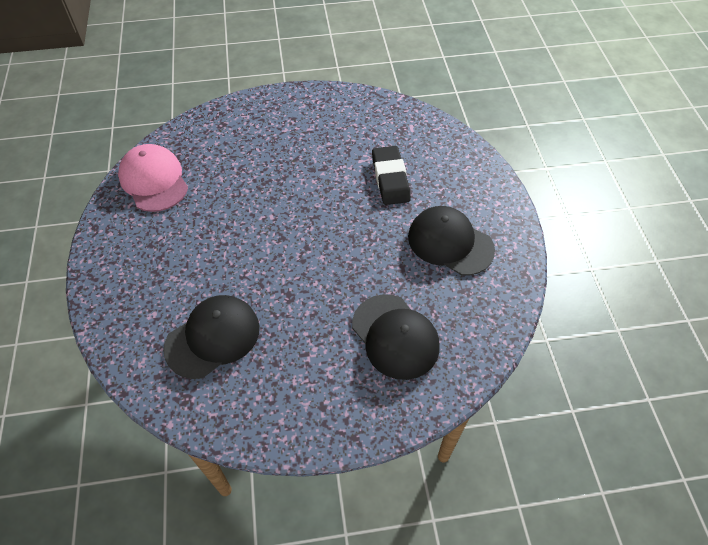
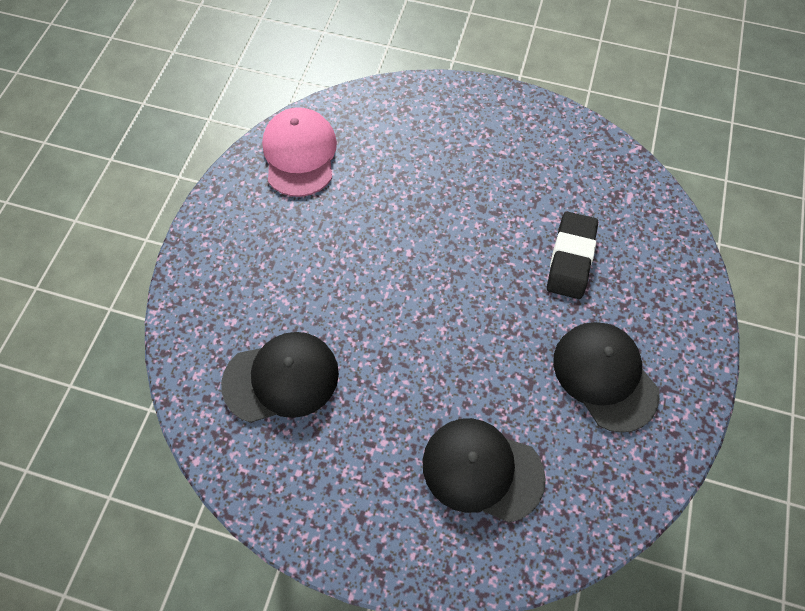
camera: 25 degrees right, 10 degrees up
black cap [352,294,440,380] -> black cap turned 120 degrees clockwise [422,418,546,523]

